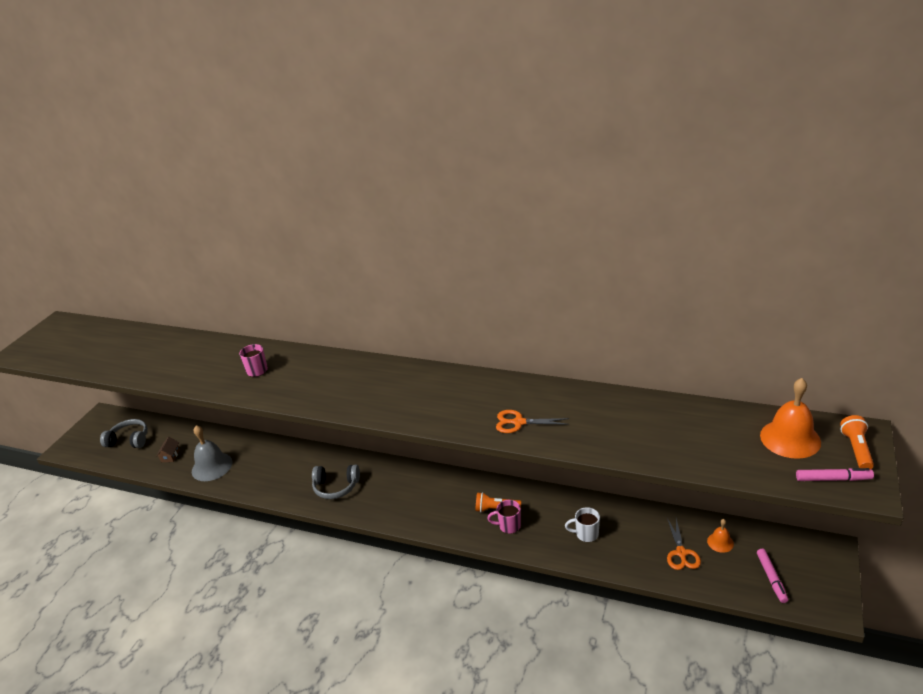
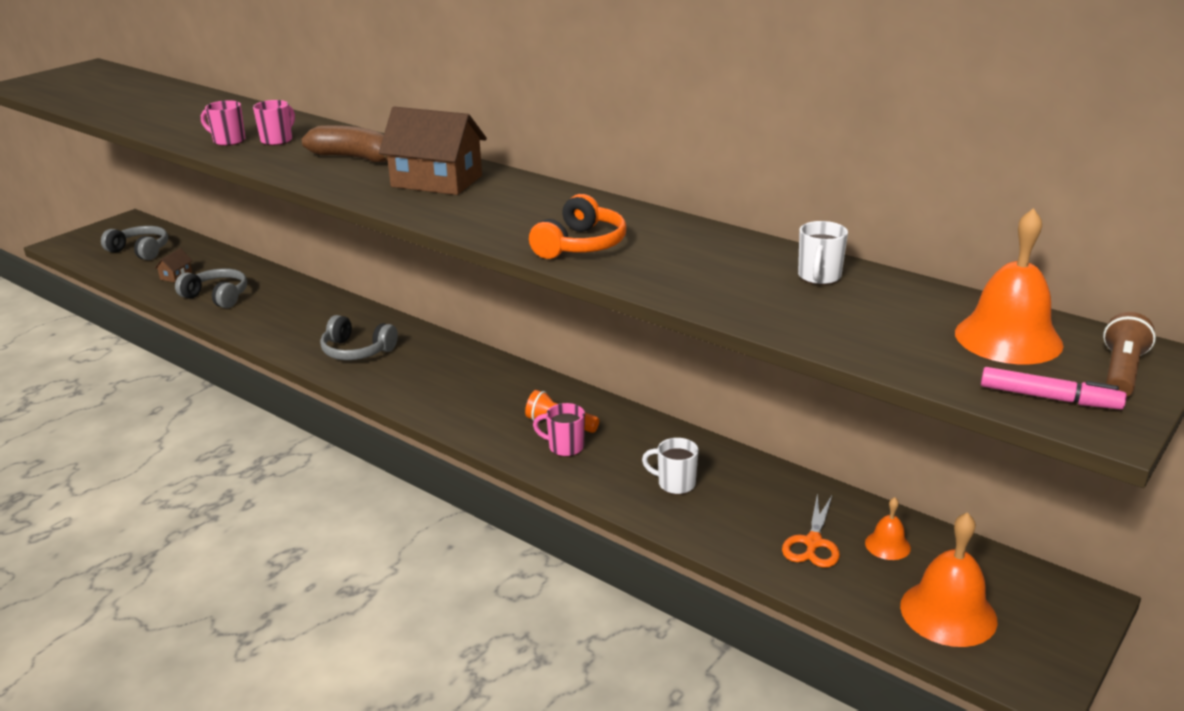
camera: 15 degrees right, 5 degrees down
grey bell [192,425,232,481] -> grey headphones [175,268,247,308]
orange scissors [496,410,569,433] -> orange headphones [529,194,626,259]
pink marker [757,549,788,603] -> orange bell [900,512,997,647]
orange flashlight [840,415,874,469] -> brown flashlight [1103,312,1156,397]
none -> pink mug [201,100,245,146]
none -> brown banana [301,125,388,162]
none -> brown house [379,107,487,195]
none -> white mug [798,221,848,285]

